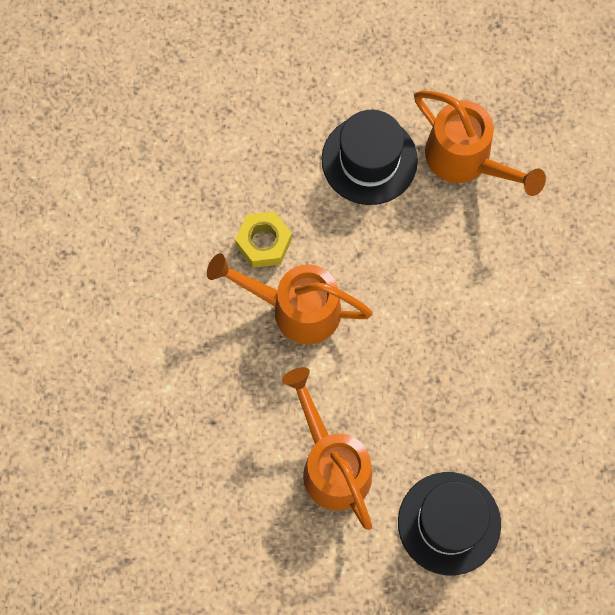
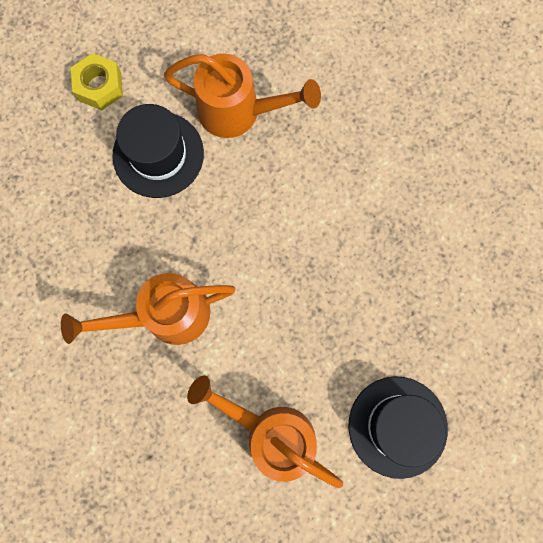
camera: 30 degrees left, 5 degrees up
yellow nut [235,211,292,268] -> yellow nut moved to [71,53,123,110]

